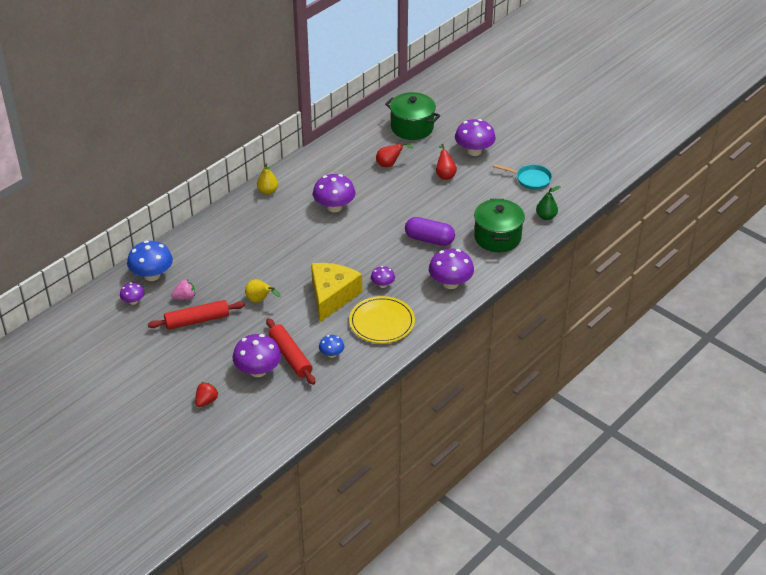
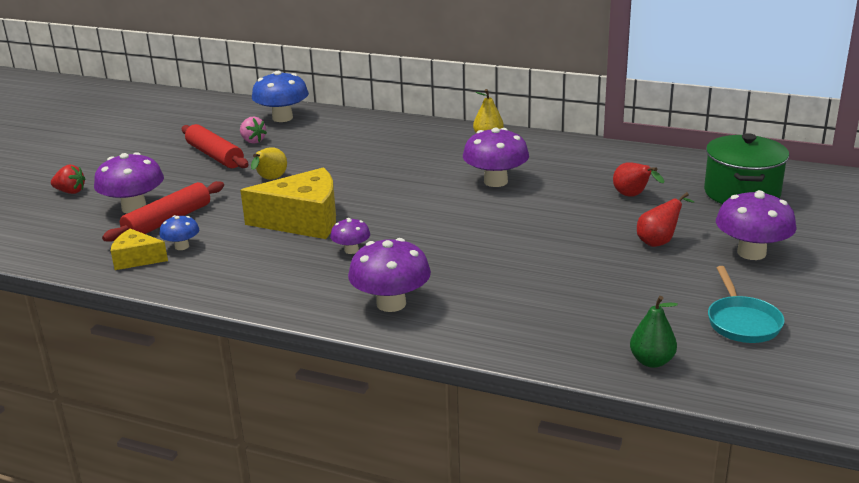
camera: 70 degrees right, 15 degrees down
purple mushroom [120,282,145,305] -> none
yellow plate [349,296,415,343] -> none
purple capsule [405,217,455,246] -> none
green pot [474,199,525,252] -> none
none -> yellow cheese [111,229,168,270]

